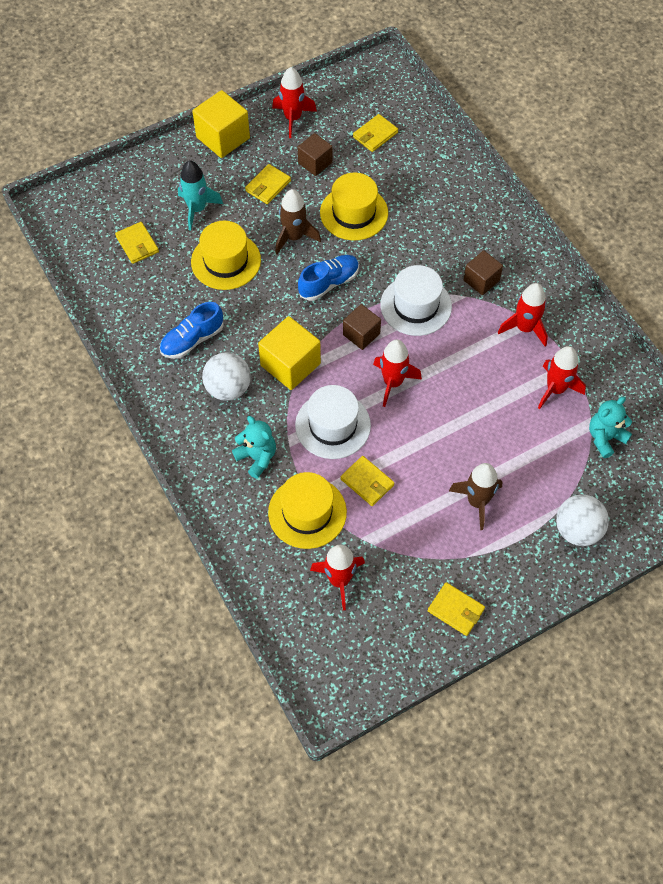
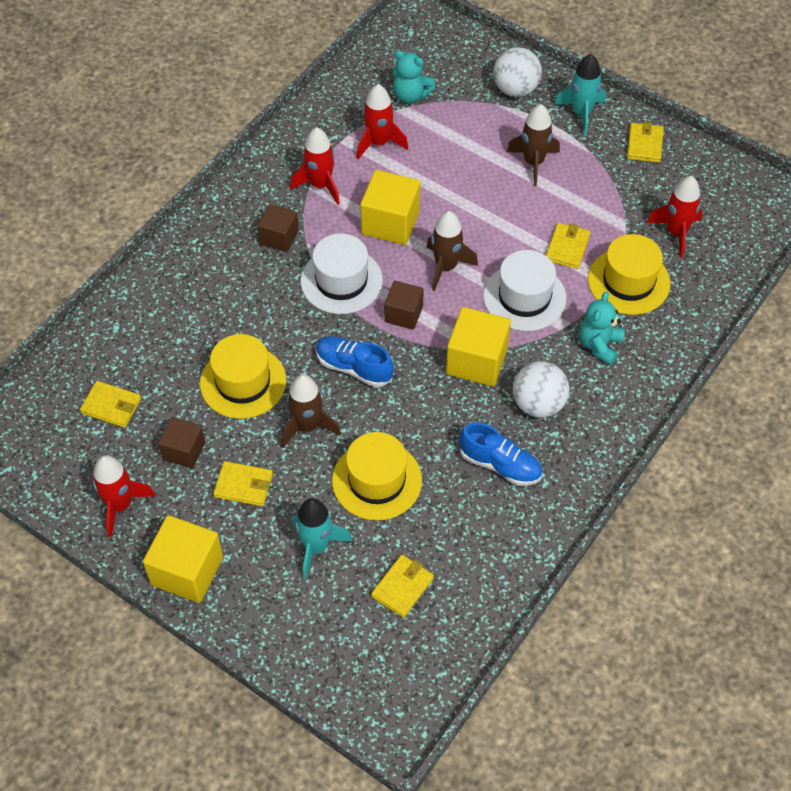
camera: 115 degrees left, 5 degrees down
red rocket [373,339,422,407] -> brown rocket [427,211,478,291]
none -> yellow cube [360,170,421,245]
none -> turquoise rocket [554,54,606,136]

